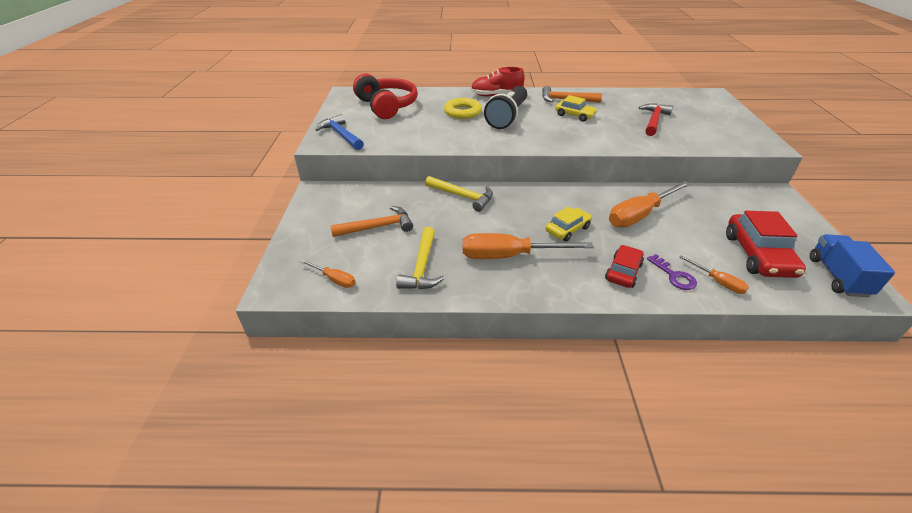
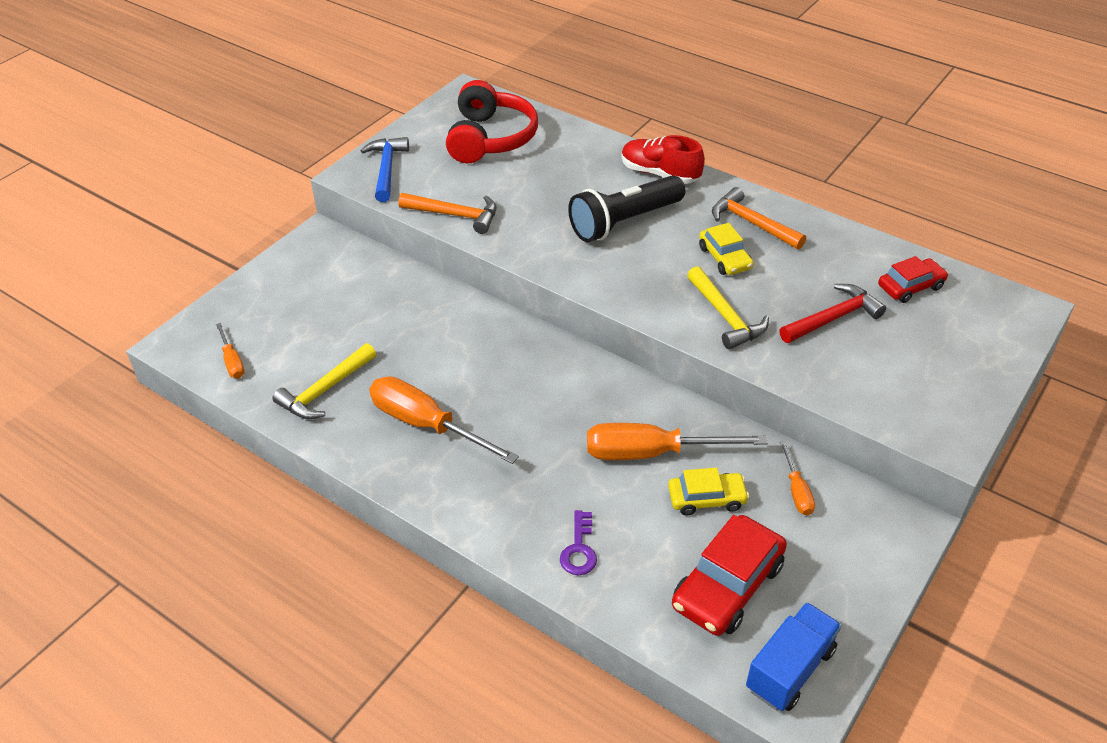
camera: 35 degrees right, 5 degrees up
orange hammer [330,206,413,237] -> orange hammer moved to [398,193,496,234]
yellow hammer [425,176,493,212] -> yellow hammer moved to [687,266,769,350]
yellow ring [444,98,482,119] -> none
yellow car [545,207,592,241] -> yellow car moved to [668,468,749,515]
red car [605,245,644,288] -> red car moved to [878,256,948,303]
orange screwdriver [679,255,749,294] -> orange screwdriver moved to [780,441,815,516]

